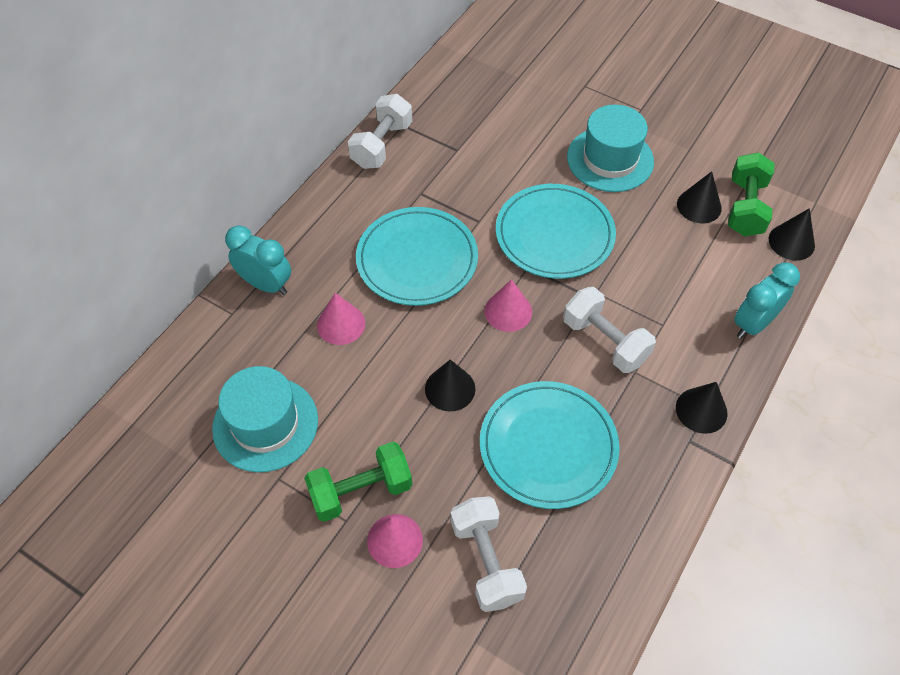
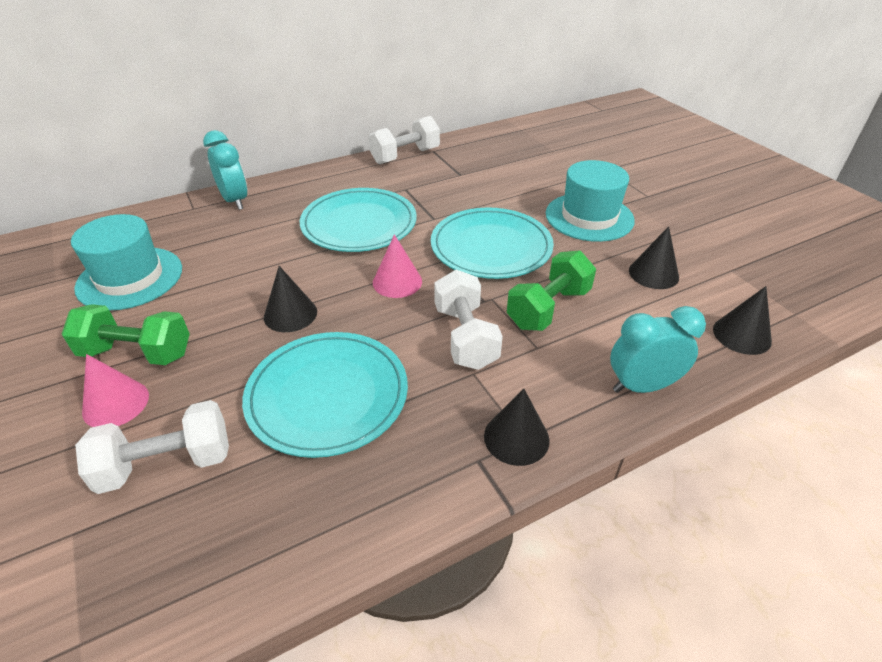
camera: 30 degrees right, 15 degrees down
pink cone [317,293,365,345] -> none
white dumbbell [451,496,527,612] -> white dumbbell turned 60 degrees clockwise [75,400,229,494]
green dumbbell [728,152,775,236] -> green dumbbell moved to [507,250,596,331]

